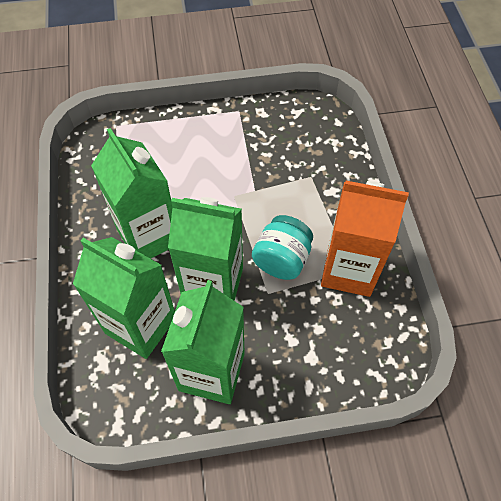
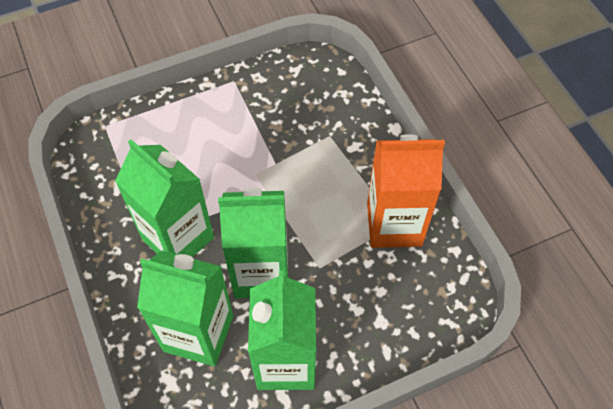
camera: 15 degrees left, 0 degrees up
turquoise jar [252,215,313,280] -> none

